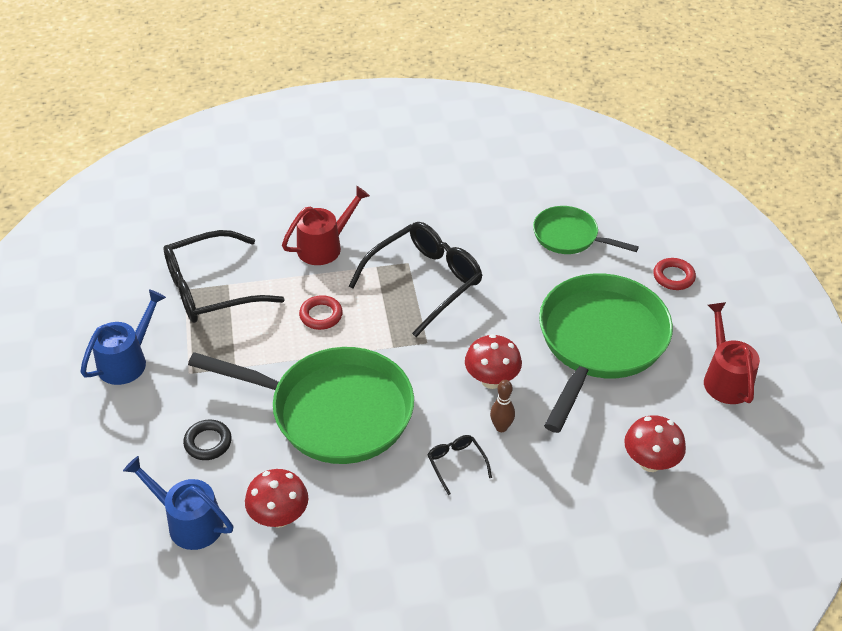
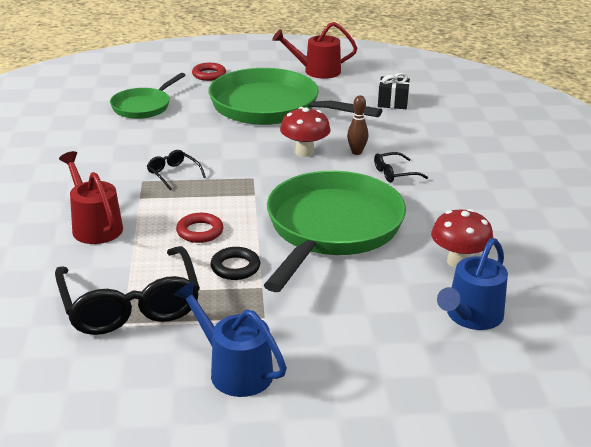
camera: 85 degrees left, 15 degrees down
black ring [183,419,232,460] -> black ring moved to [210,247,260,280]
black glasses [349,222,483,337] -> black glasses [147,150,206,191], size x0.44
red mushroom [624,416,686,472] -> black gift [378,73,410,109]

